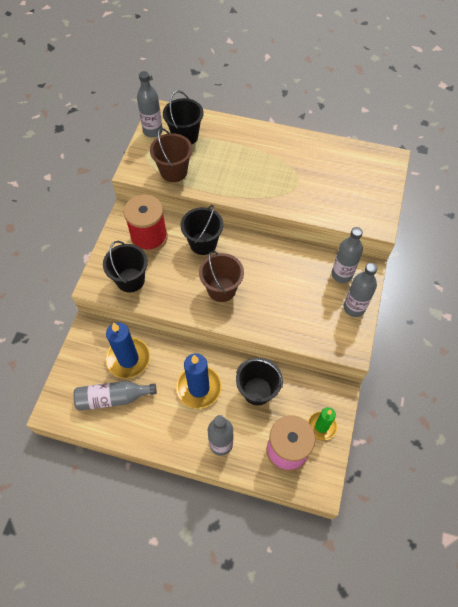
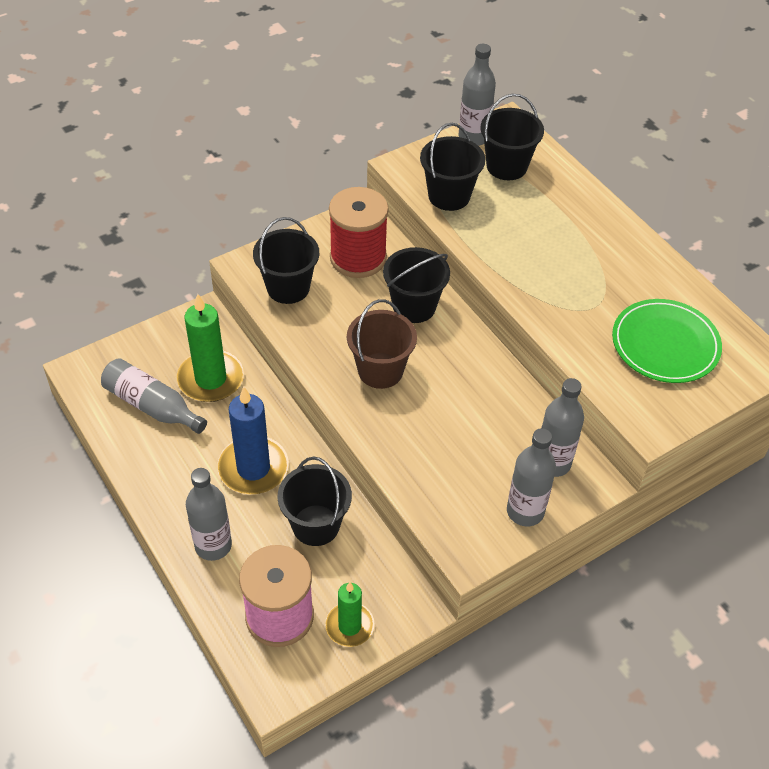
camera: 40 degrees right, 10 degrees down
blue candle [106,322,150,378] -> green candle [177,294,244,402]
brown bucket [150,128,192,182] -> black bucket [420,123,485,211]
none -> green plate [612,299,722,383]

